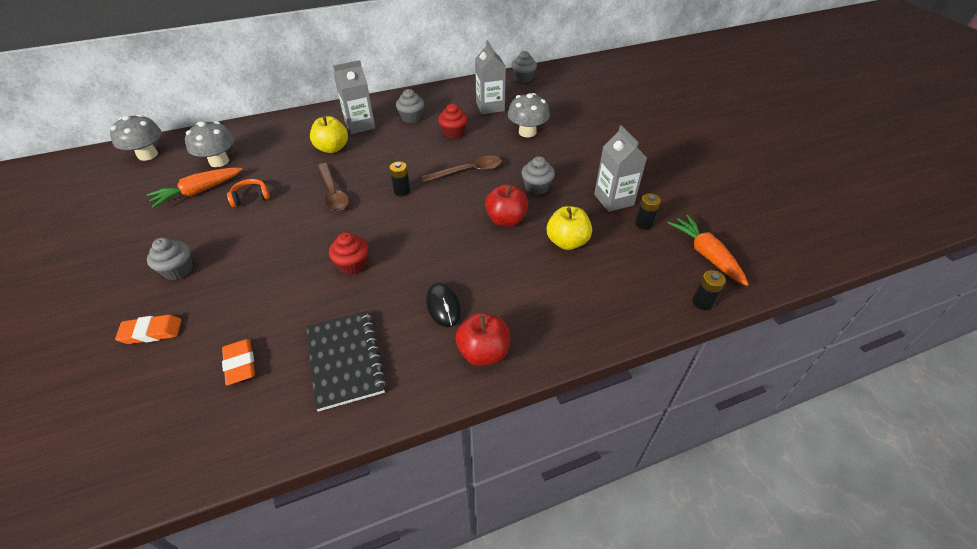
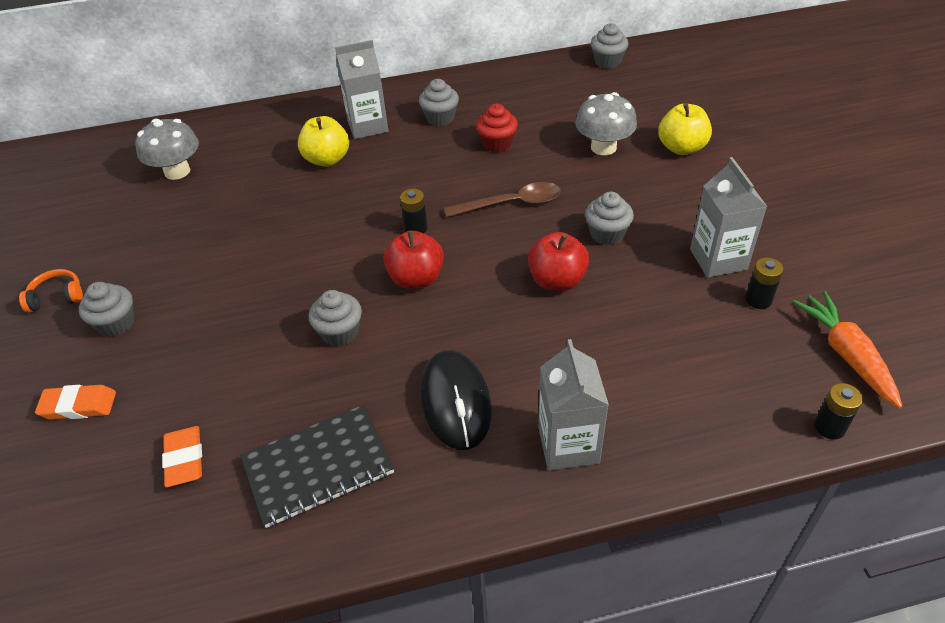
camera: 10 degrees right, 0 degrees up
grey mushroom [110,114,161,161] -> none
orange carrot [146,168,243,208] -> none
orange headphones [227,179,270,207] -> orange headphones moved to [19,269,83,313]
black notebook [306,311,386,412] -> black notebook turned 75 degrees clockwise [240,405,394,528]
brown spoon [318,163,349,211] -> none
red cupcake [329,232,369,275] -> grey cupcake [309,290,362,346]
black mouse [426,283,461,327] -> black mouse [420,350,492,450], size x1.54
red apple [455,312,510,366] -> red apple moved to [383,231,444,289]
grey carton [475,40,506,114] -> grey carton moved to [538,339,609,471]
yellow apple [547,206,592,250] -> yellow apple moved to [658,103,712,155]

